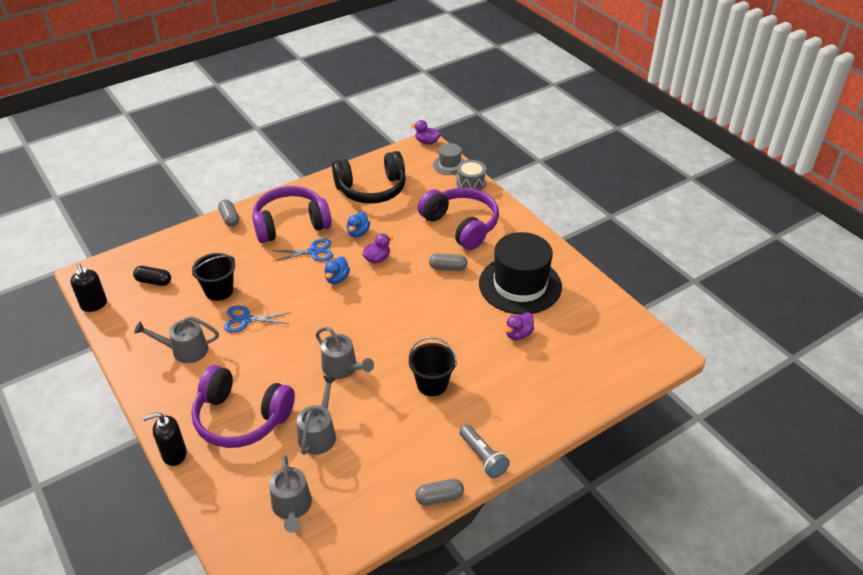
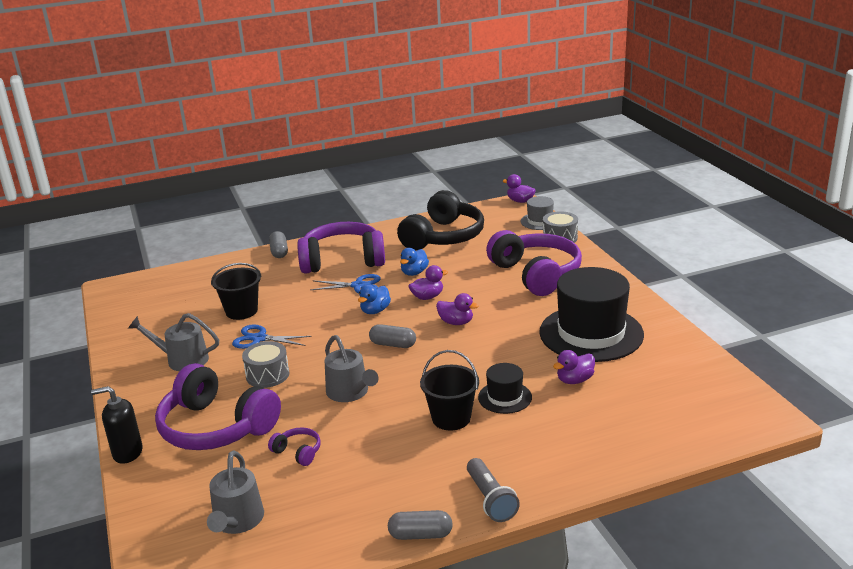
camera: 15 degrees right, 15 degrees down
black soap dispenser [70,263,107,312] -> none
black capsule [133,266,171,286] -> none
grey watering can [297,375,337,455] -> purple headphones [268,427,321,466]
black headphones [332,151,406,204] -> black headphones turned 60 degrees counterclockwise [397,190,484,250]
grey capsule [429,253,467,271] -> grey capsule moved to [369,324,416,348]
none -> grey drum [242,341,289,388]
none -> purple duck [436,293,479,325]
none -> black hat [478,363,532,414]

